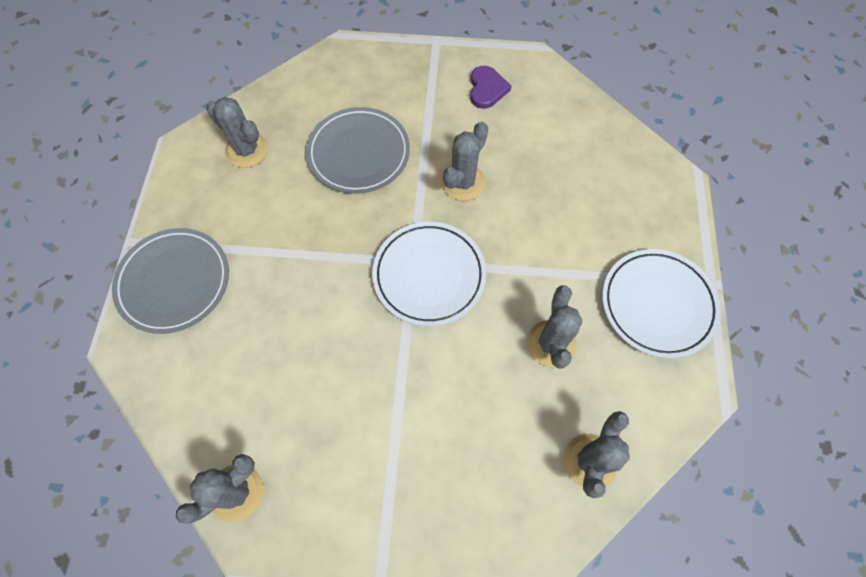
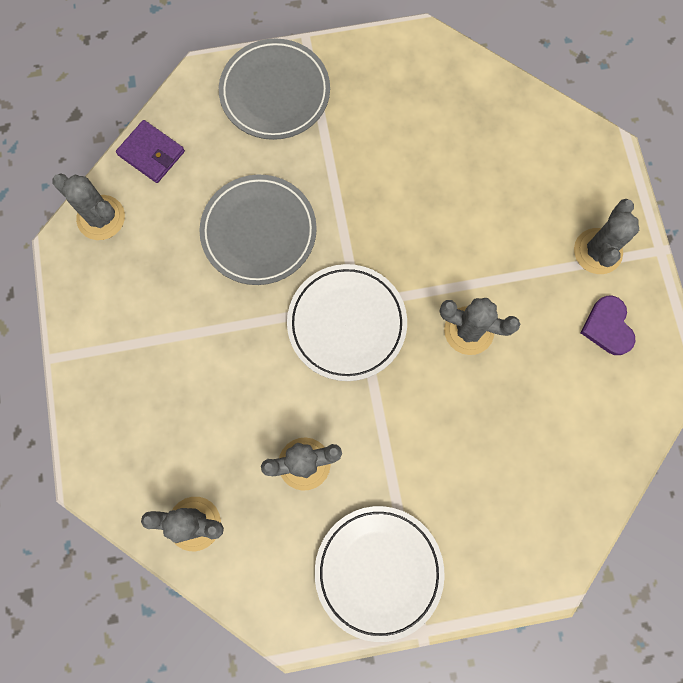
camera: 75 degrees right, 10 degrees up
grey cactus [206,97,268,168] -> grey cactus moved to [574,199,639,274]
grey plate [306,107,410,194] -> grey plate moved to [199,175,317,285]
purple heart [470,66,511,109] -> purple heart turned 90 degrees clockwise [580,296,636,355]
none -> purple wallet [116,120,185,183]

